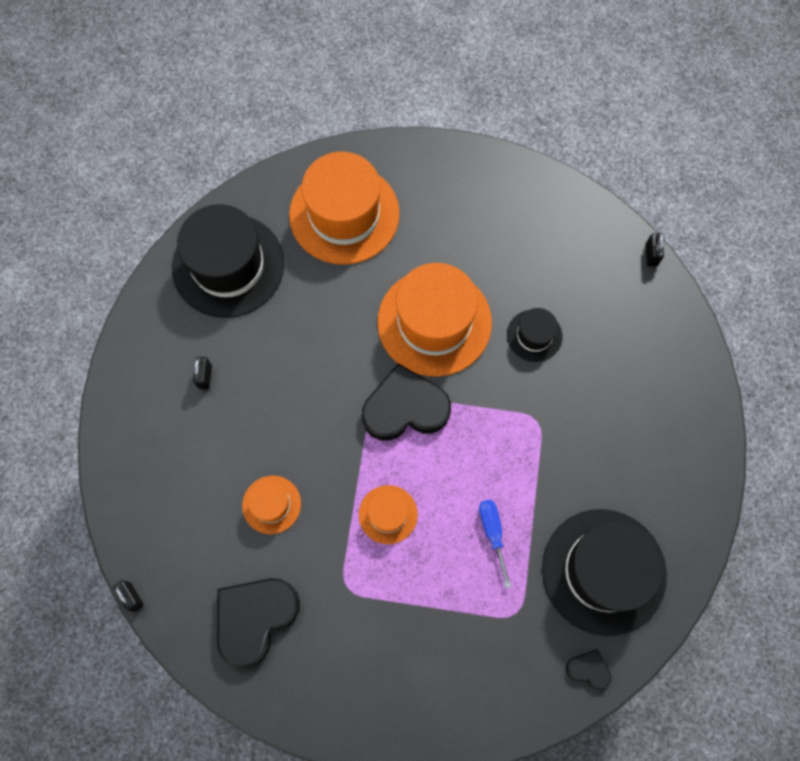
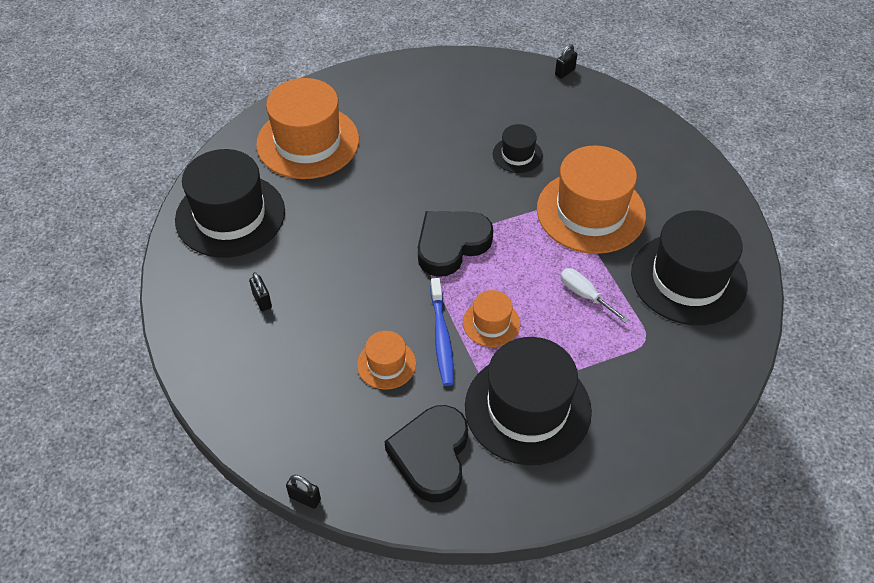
camera: 30 degrees left, 20 degrees down
orange hat [377,263,492,377] -> orange hat moved to [537,145,646,254]
blue screwdriver [479,499,511,588] -> white screwdriver [560,268,629,323]
black heart [566,649,611,690] -> none
black padlock [645,232,664,267] -> black padlock turned 75 degrees clockwise [555,44,577,79]
none -> blue toothbrush [430,278,454,386]
none -> black hat [465,337,592,465]

